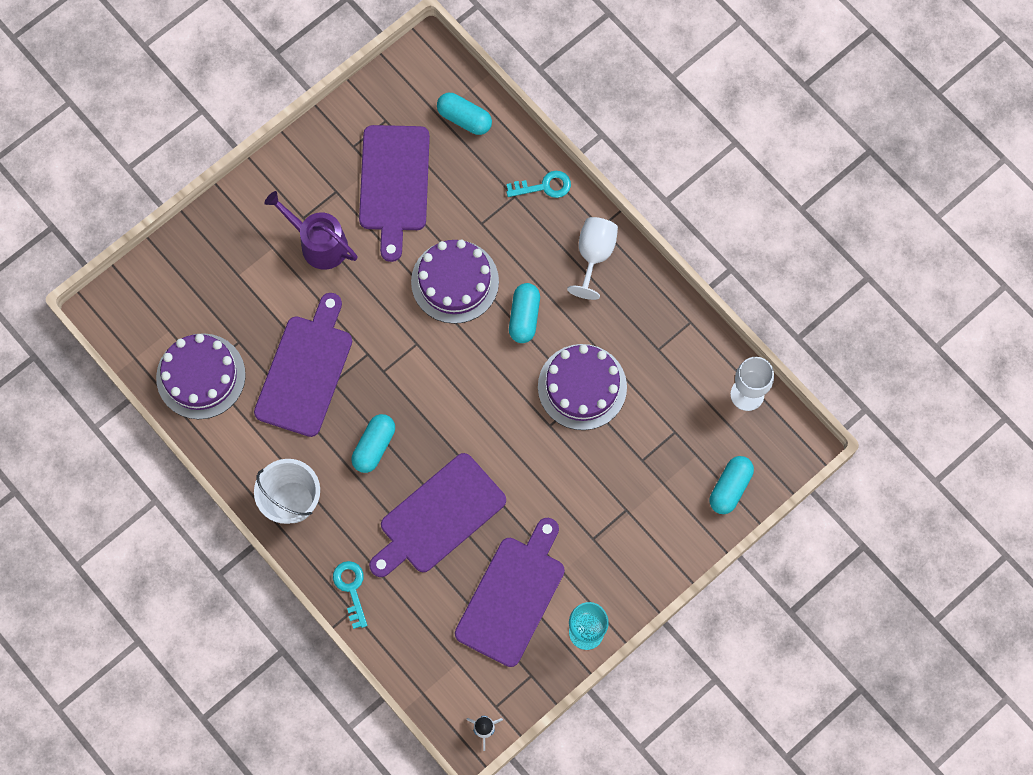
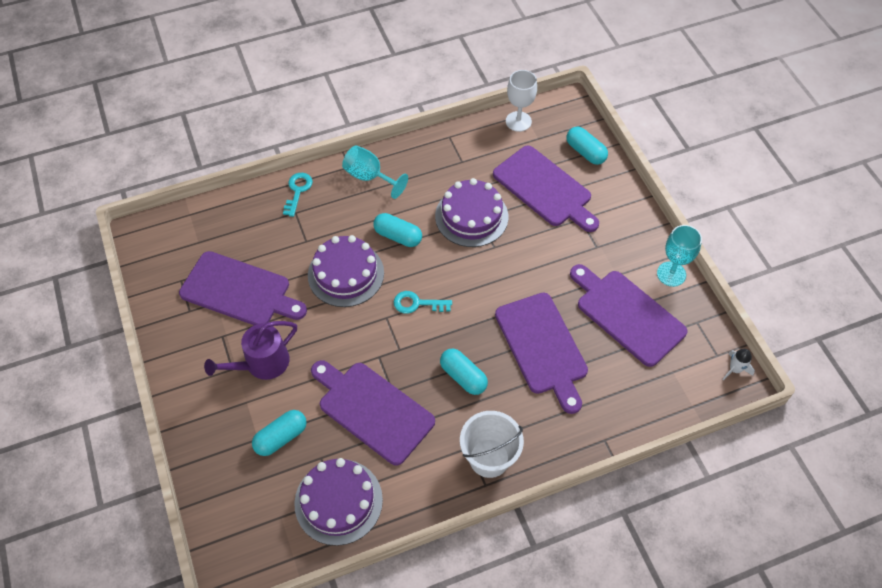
camera: 70 degrees left, 15 degrees down
turquoise key [333,561,367,629] -> turquoise key moved to [394,291,452,314]
turquoise capsule [437,93,492,135] -> turquoise capsule moved to [252,410,307,456]
white goblet [567,217,618,300] -> turquoise goblet [342,145,408,199]
none -> purple cutting board [493,146,599,232]

